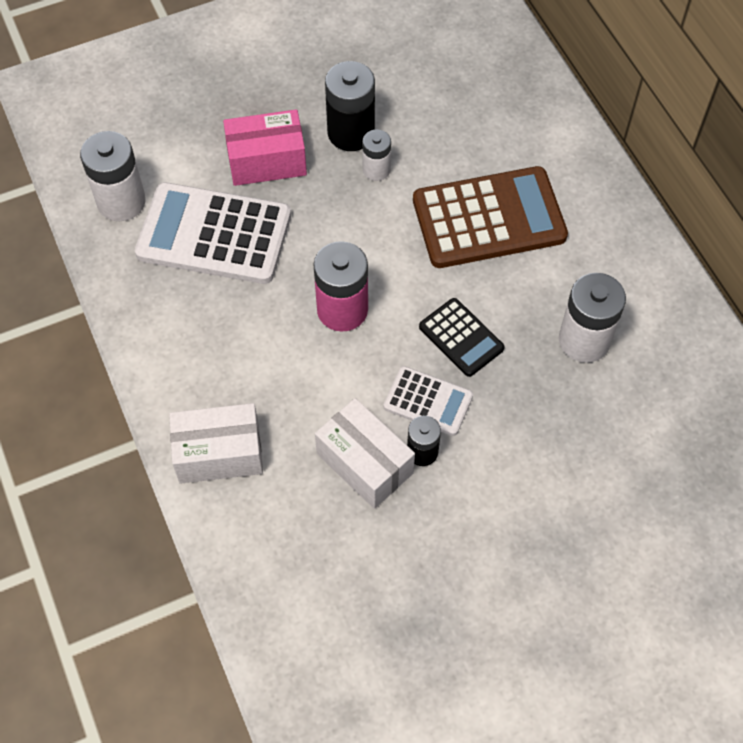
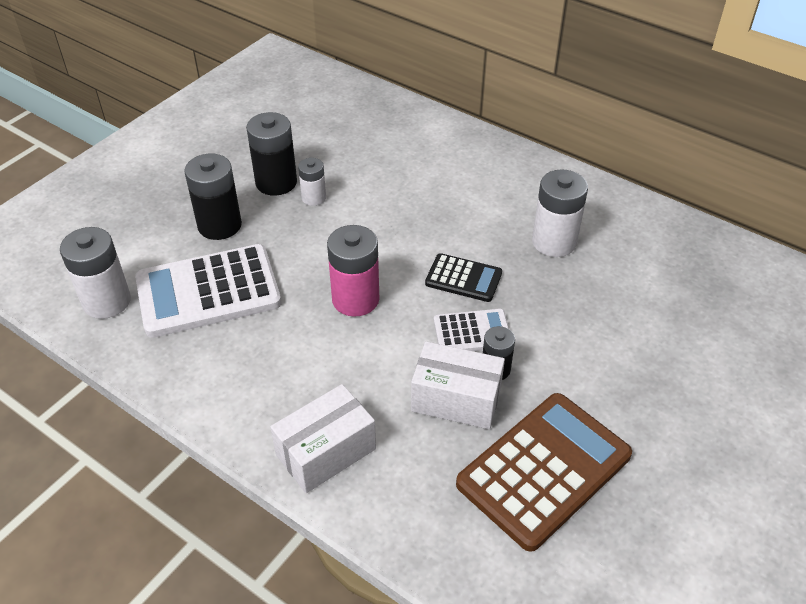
camera: 30 degrees left, 15 degrees down
pink box [223,109,307,186] -> black battery [184,154,242,240]
brown calculator [413,166,568,268] -> brown calculator moved to [456,393,632,552]

